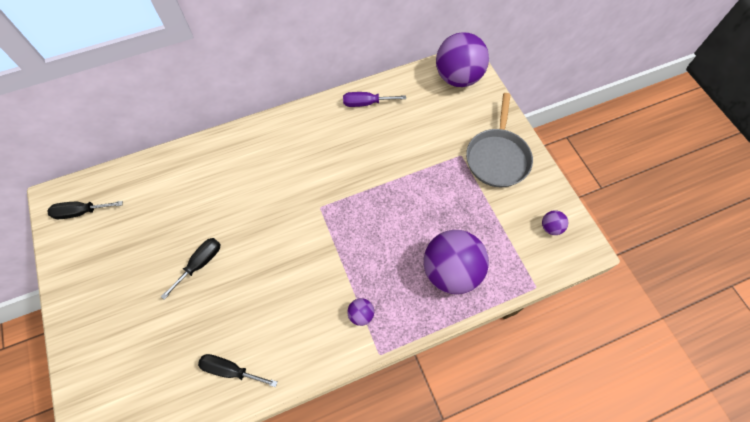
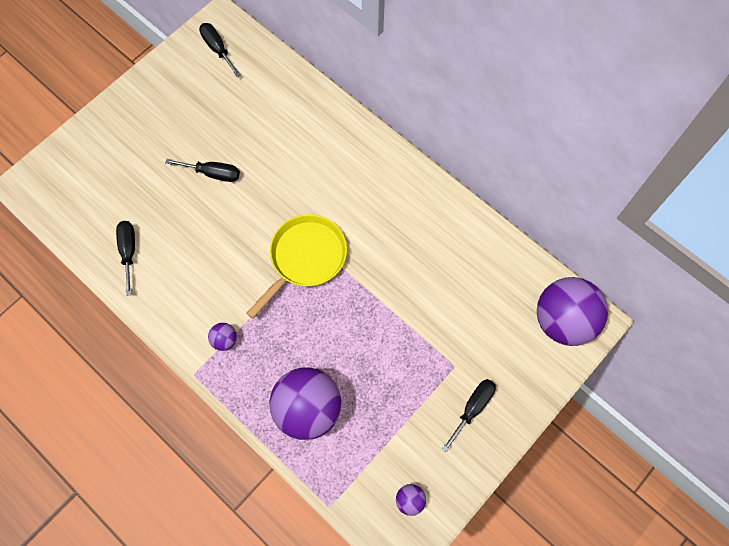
camera: 65 degrees right, 5 degrees up
purple screwdriver [343,92,406,107] -> none
grey pan [466,93,533,187] -> black screwdriver [442,379,496,452]
none -> yellow pan [246,214,347,319]

